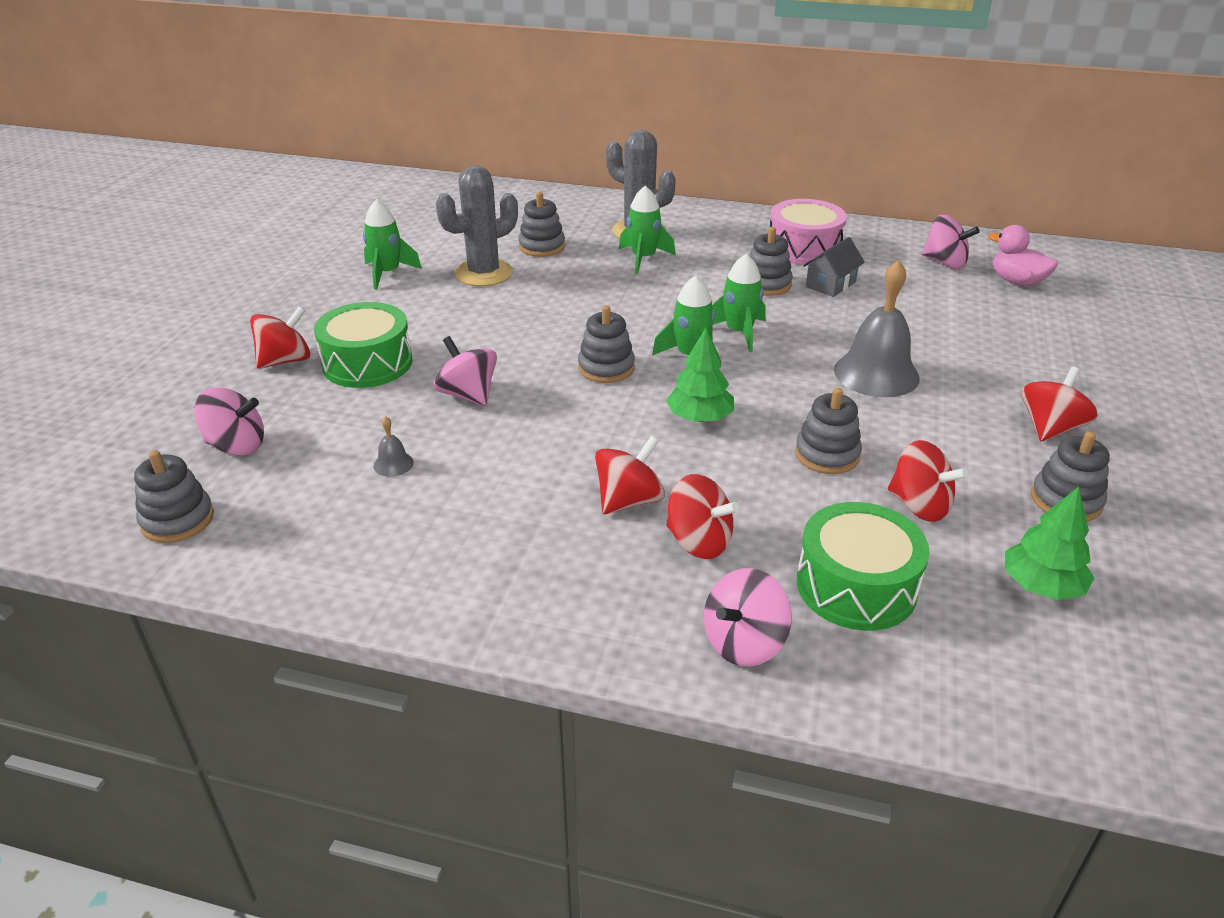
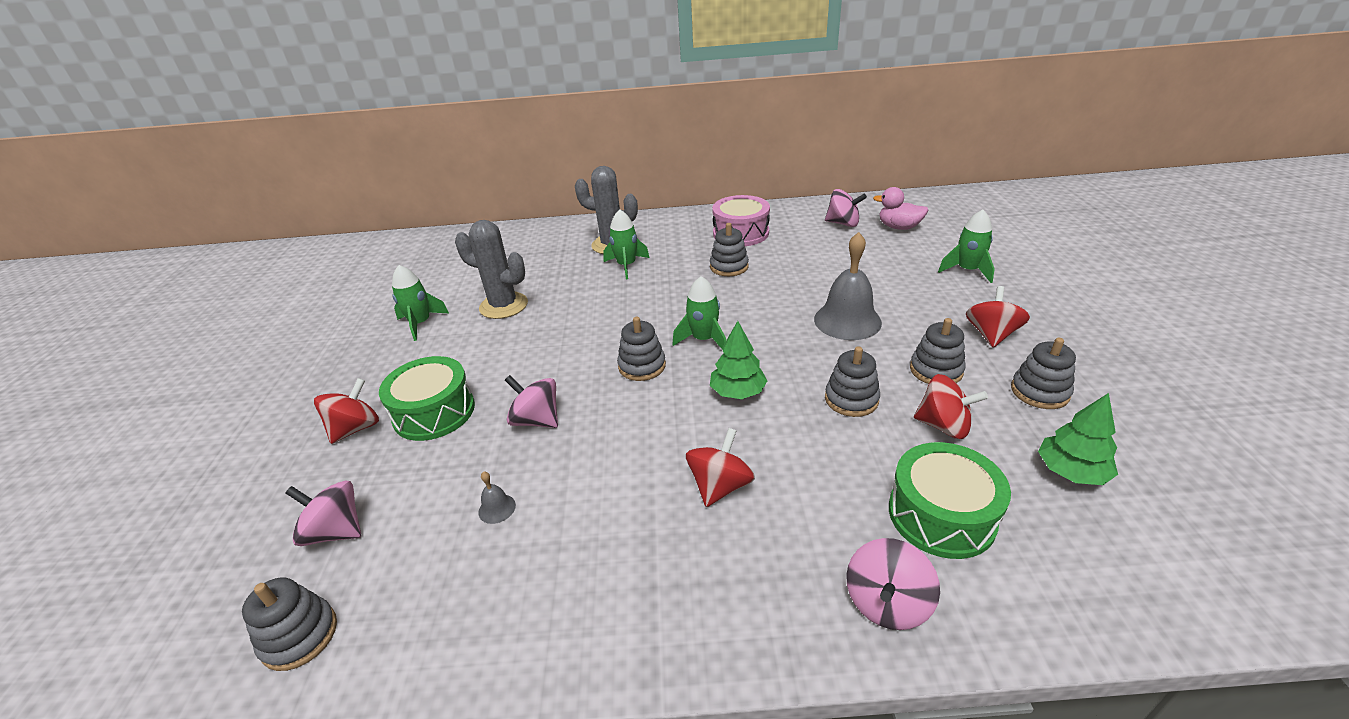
camera: 15 degrees left, 0 degrees up
pink spinning top [194,387,264,456] -> pink spinning top turned 150 degrees counterclockwise [285,481,361,546]
grey cactus [436,165,518,286] -> grey cactus turned 75 degrees clockwise [455,220,528,319]
grey stacking toy [518,192,565,257] -> grey stacking toy moved to [910,318,966,384]
red spinning top [666,474,739,559] -> none
green rocket [712,253,766,352] -> green rocket moved to [938,209,995,283]
grey house [803,237,865,297] -> none

